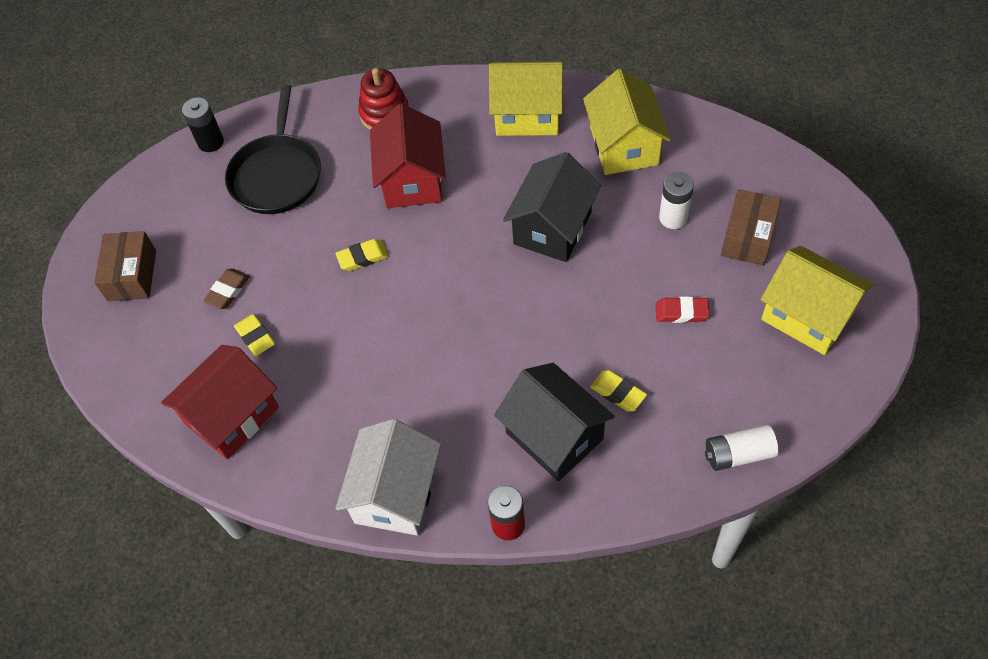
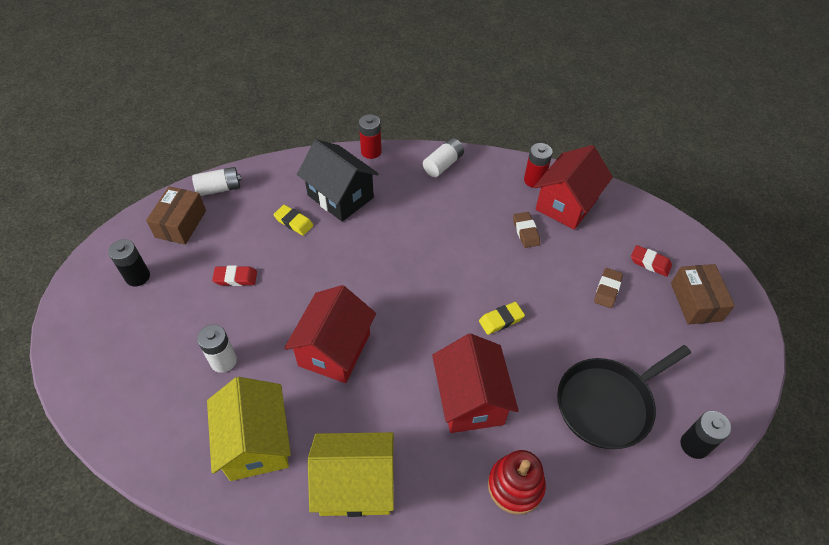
camera: 170 degrees right, 5 degrees down
black pan [225,85,321,214] -> black pan turned 120 degrees counterclockwise [557,345,691,449]
yellow eraser [234,314,275,356] -> none
white house [336,419,441,536] -> white battery [423,138,464,177]
black house [503,152,601,262] -> red house [284,285,376,383]
brown box [721,189,781,265] -> brown box moved to [146,186,206,245]
yellow house [761,246,874,355] -> black battery [108,239,150,286]
none -> brown eraser [513,212,540,248]
none -> red battery [524,143,553,188]
none -> red eraser [631,245,672,277]

